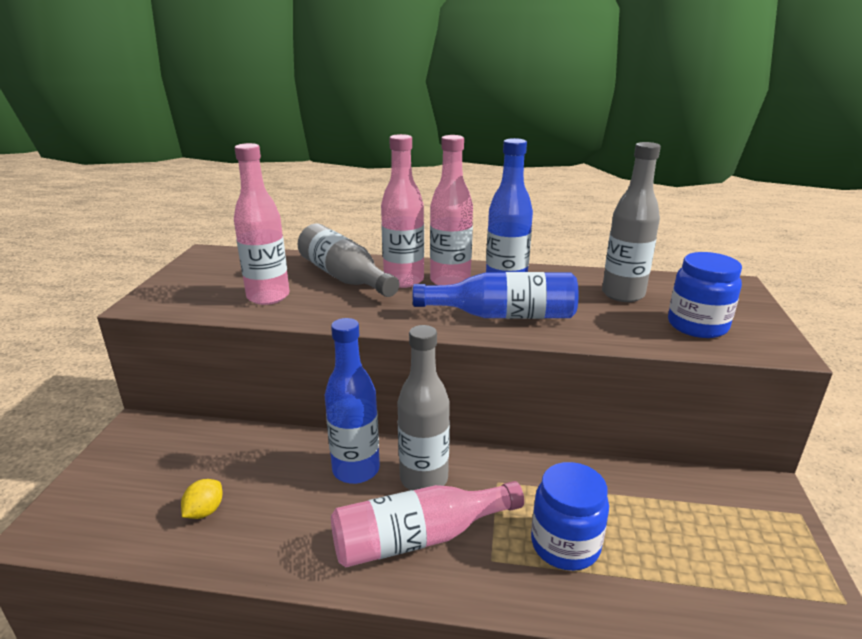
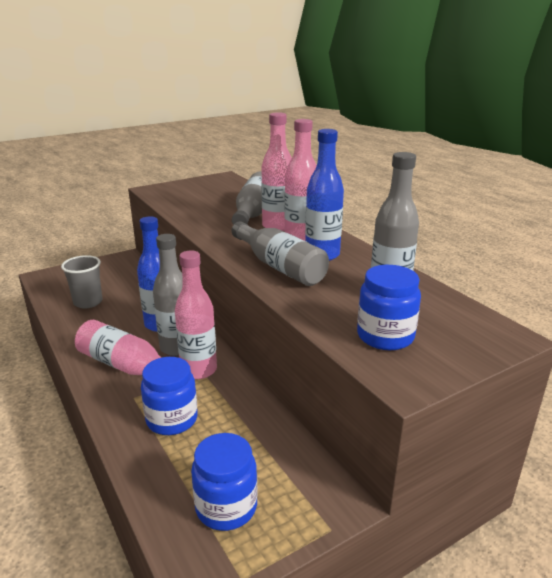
camera: 50 degrees right, 0 degrees up
yellow lemon [181,479,222,519] -> grey cup [61,255,103,309]
pink bottle [234,143,289,305] -> pink bottle moved to [175,250,217,379]
blue bottle [413,272,579,319] -> grey bottle [232,221,329,286]
none -> blue jar [191,433,257,531]

